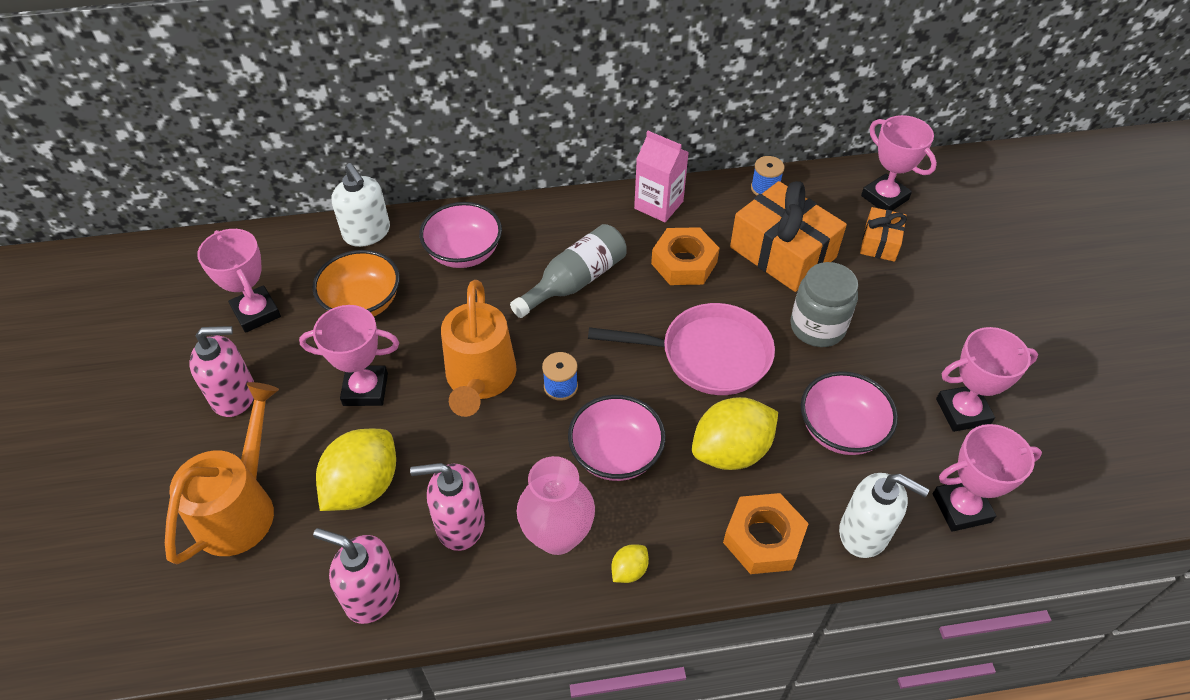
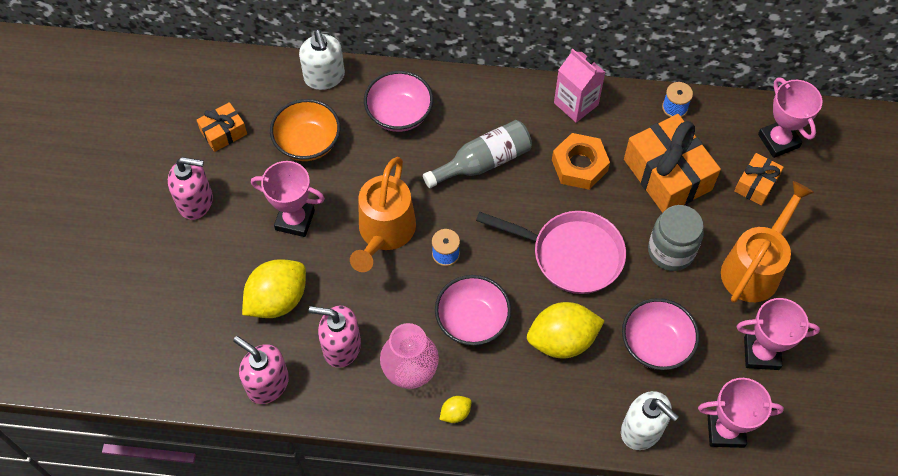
camera: 15 degrees right, 10 degrees up
orange watering can [165,382,279,564] -> orange watering can moved to [721,181,814,303]
pink trophy [197,229,281,333] -> orange gift [197,102,247,152]
orange nut [723,493,809,574] -> none

